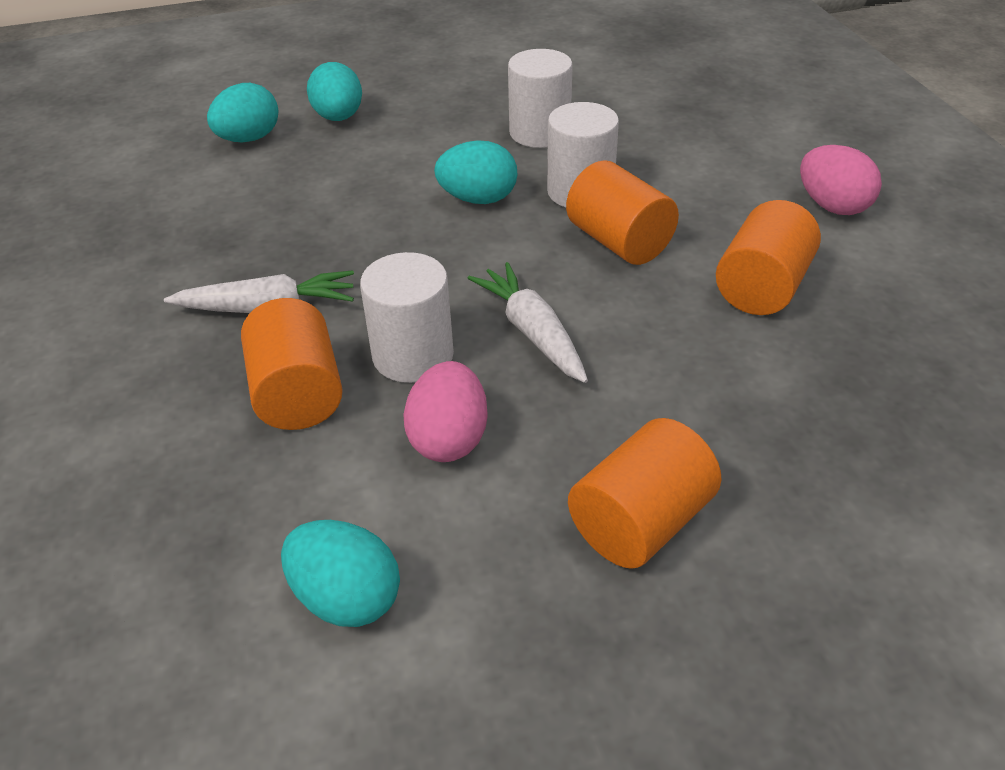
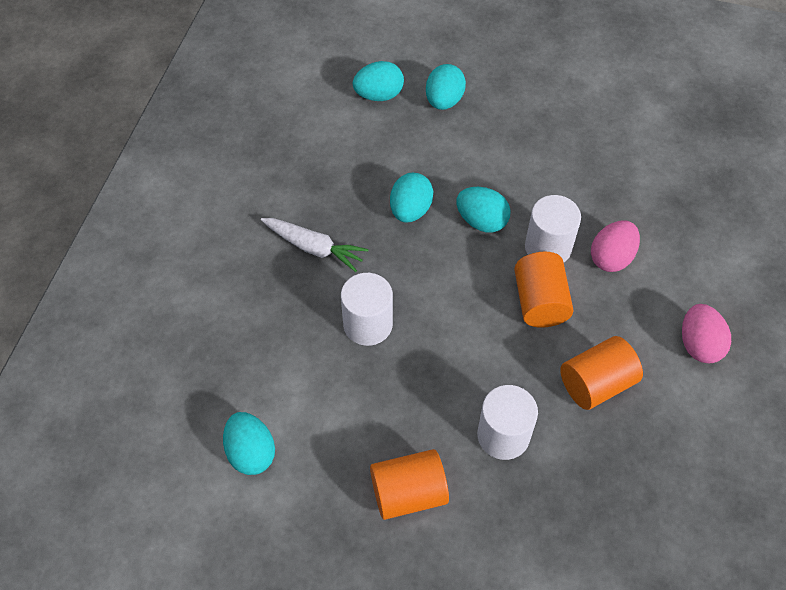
camera: 30 degrees right, 15 degrees up
orange cylinder [241,298,343,430] -> none
pink egg [403,361,488,462] -> pink egg moved to [591,220,640,272]
white carrot [467,262,588,383] -> none
white cylinder [508,49,573,148] -> white cylinder moved to [477,385,538,460]
none -> turquoise egg [390,173,433,222]

